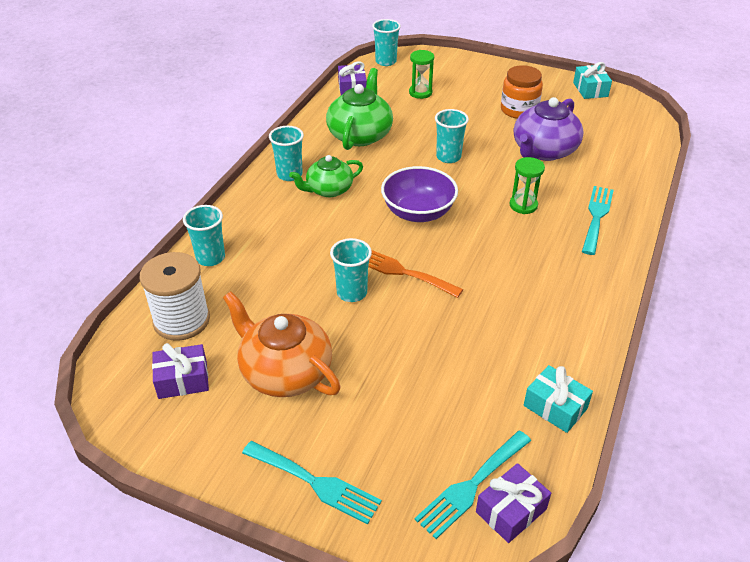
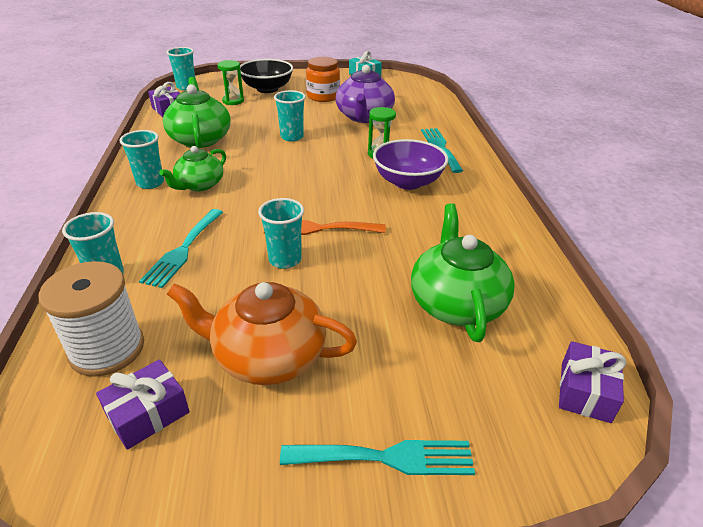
camera: 30 degrees left, 5 degrees down
purple bowl [381,166,458,222] -> purple bowl moved to [373,139,448,190]
turquoise fork [415,431,531,539] -> turquoise fork moved to [139,209,223,288]
turquoise gift [524,365,593,433] -> none
none -> black bowl [240,59,293,93]
none -> green teapot [411,203,515,342]

